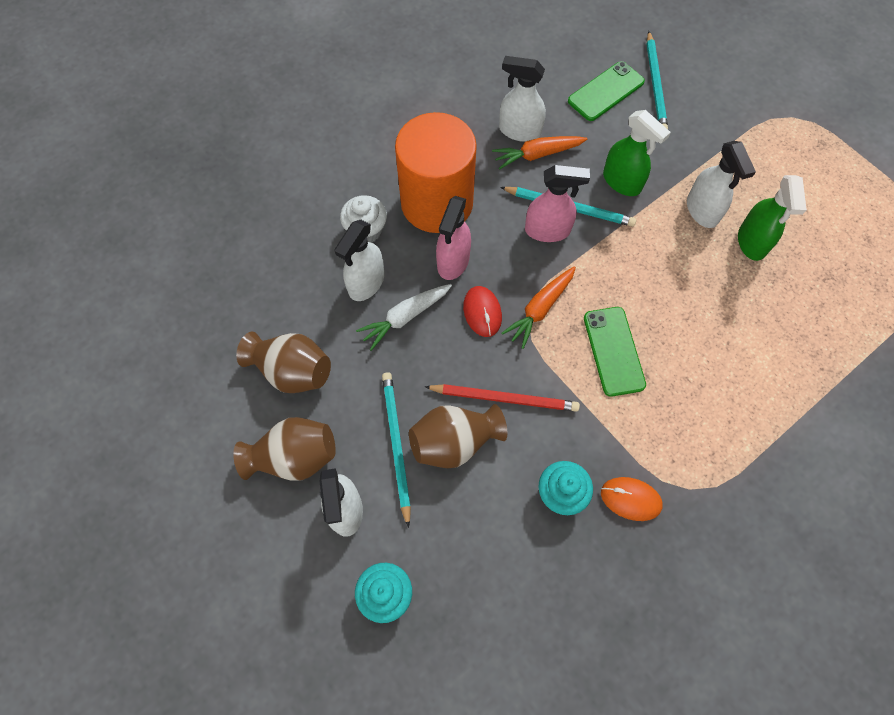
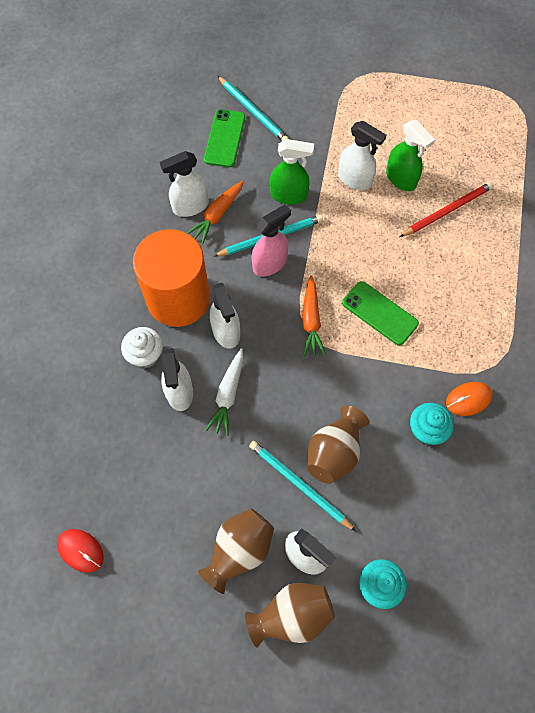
camera: 40 degrees left, 0 degrees up
brown vase [236,332,331,393] -> brown vase moved to [245,583,335,648]
red pencil [425,384,580,412] -> red pencil moved to [400,182,493,237]
pink spray bottle [436,196,471,280] -> white spray bottle [210,283,240,349]
red mouse [463,286,502,337] -> red mouse moved to [57,529,104,573]

